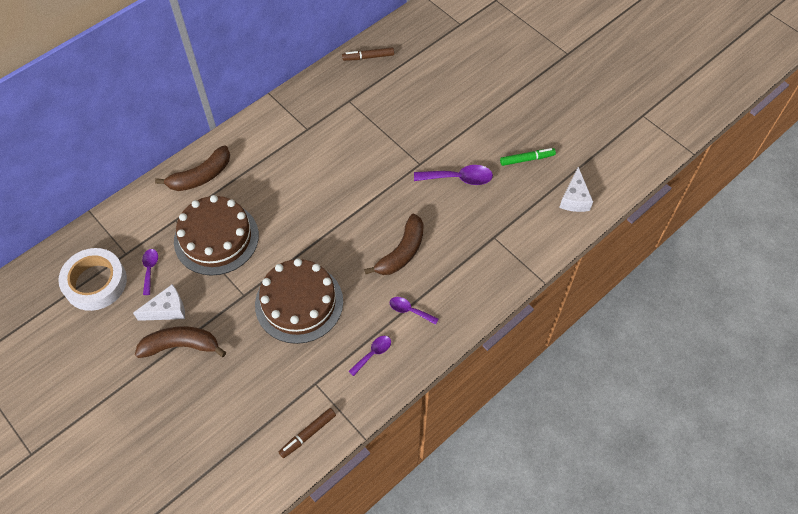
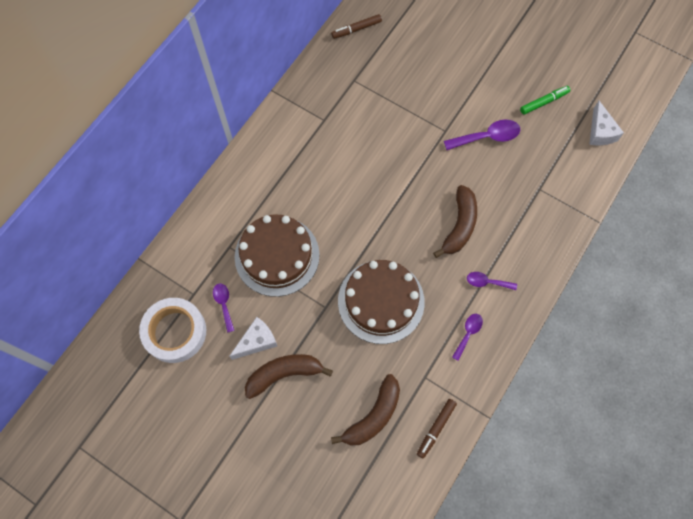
camera: 15 degrees left, 10 degrees up
brown banana [155,145,230,191] -> brown banana moved to [331,374,400,446]

